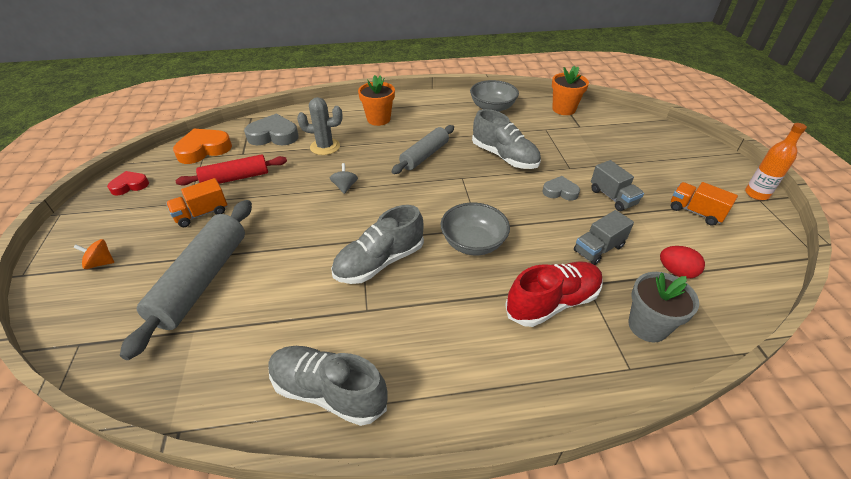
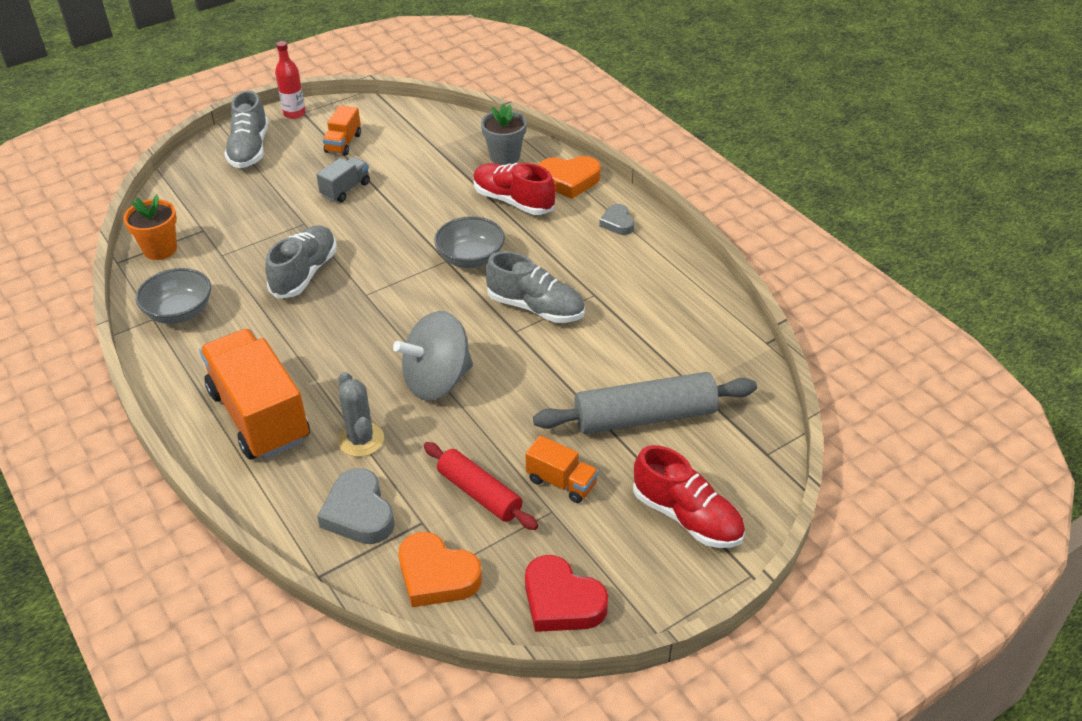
camera: 115 degrees left, 0 degrees up
orange spinning top [73,239,114,269] -> red shoe [633,445,745,548]
red heart [107,171,149,195] -> red heart [525,555,608,632], size x1.66
grey shoe [268,346,388,426] -> grey shoe moved to [224,90,268,168]
grey spinning top [330,163,358,194] -> grey spinning top [393,311,473,401], size x2.45
orange flower pot [358,75,395,126] -> orange truck [199,329,310,460]
grey rolling pin [392,125,454,174] -> none
grey heart [542,176,580,200] -> grey heart moved to [599,204,634,235]
grey truck [574,210,634,265] -> none
red egg [660,246,705,279] -> none
orange bottle [745,123,807,200] -> red bottle [275,41,306,119]
none -> orange heart [538,156,601,199]

